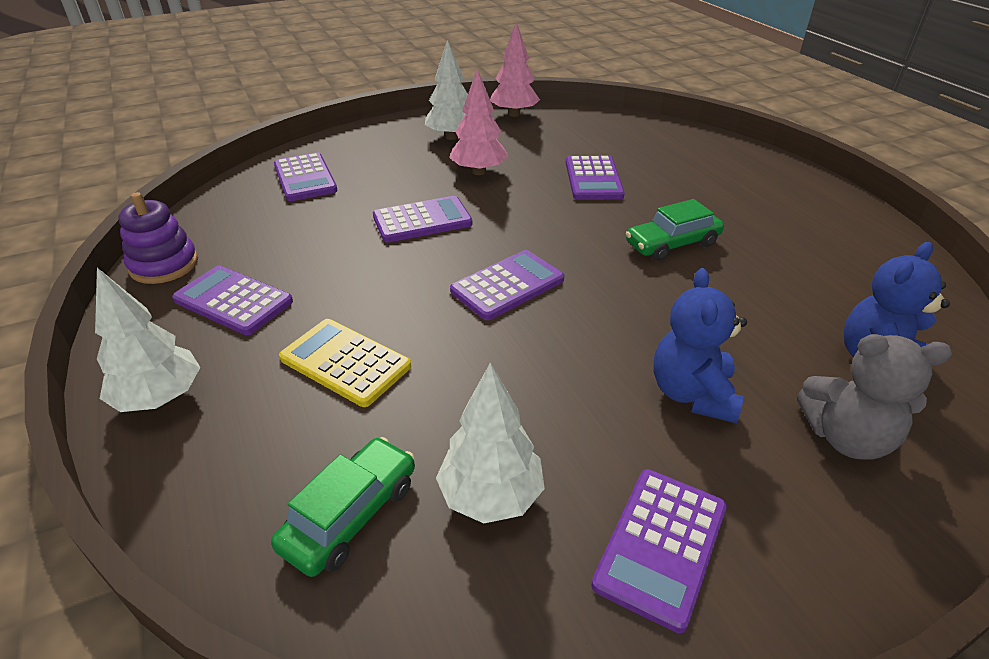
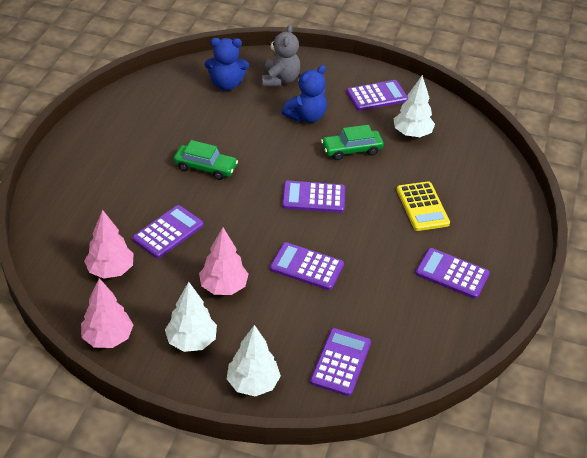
camera: 140 degrees left, 5 degrees up
white tree [95,268,200,412] -> white tree moved to [227,325,281,396]
purple stacking toy [119,192,198,284] -> none
purple calculator [172,265,293,335] -> purple calculator turned 135 degrees clockwise [415,248,490,299]
green car [271,437,415,577] -> green car moved to [321,125,384,160]
grey teddy bear [797,334,952,459] -> grey teddy bear turned 45 degrees clockwise [262,25,300,87]
none -> pink tree [84,210,134,279]

